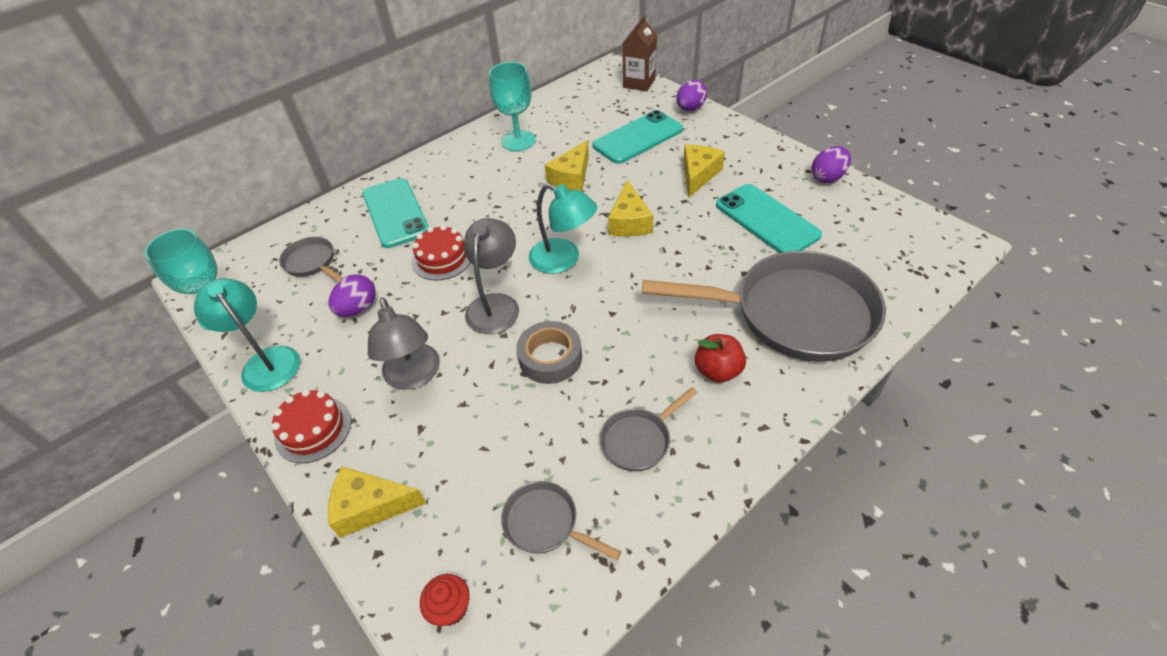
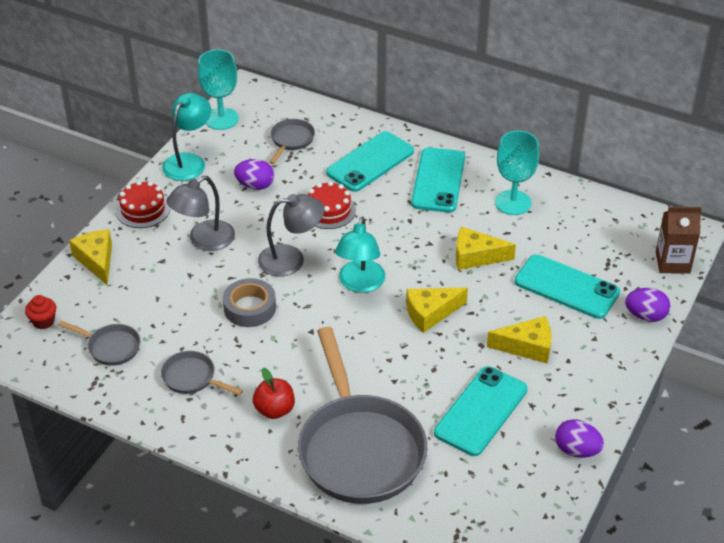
camera: 65 degrees right, 5 degrees down
grey pan [501,481,621,560] -> grey pan turned 105 degrees clockwise [58,321,141,366]
none -> turquoise phone [411,147,465,213]

